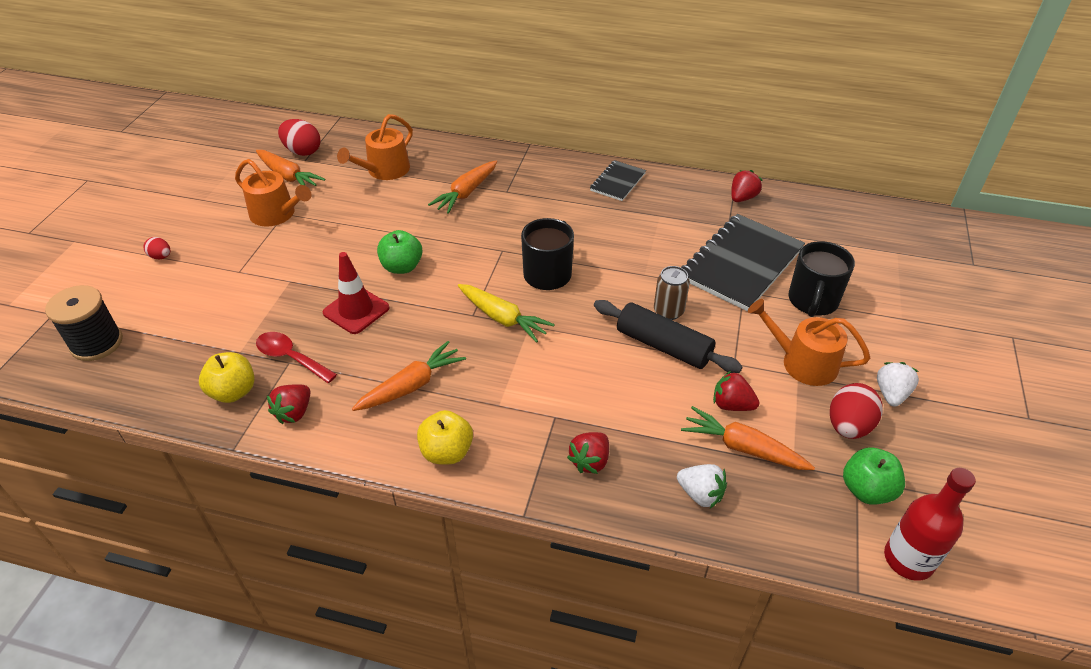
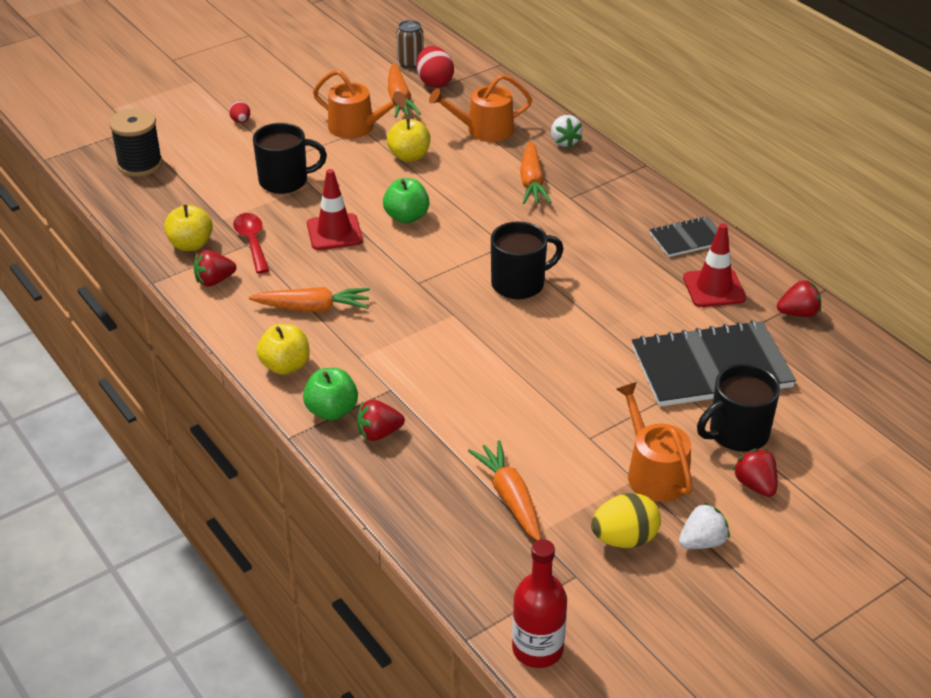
camera: 40 degrees right, 5 degrees down
orange watering can [235,159,311,226] -> orange watering can turned 45 degrees counterclockwise [313,70,406,139]
orange carrot [428,161,497,214] -> orange carrot turned 75 degrees counterclockwise [520,141,552,204]
yellow carrot [458,284,555,343] -> none
black rolling pin [594,300,743,373] -> none
brown can [654,266,690,320] -> brown can moved to [396,20,424,69]
white strawberry [677,464,727,508] -> white strawberry moved to [551,115,582,148]
red strawberry [713,370,760,411] -> red strawberry moved to [733,449,778,497]
red egg [830,383,883,439] -> yellow egg [591,493,661,548]
green apple [843,448,905,505] -> green apple moved to [303,368,358,421]
none -> black mug [253,123,327,194]
none -> yellow apple [387,118,430,162]
none -> red traffic cone [683,223,746,307]

